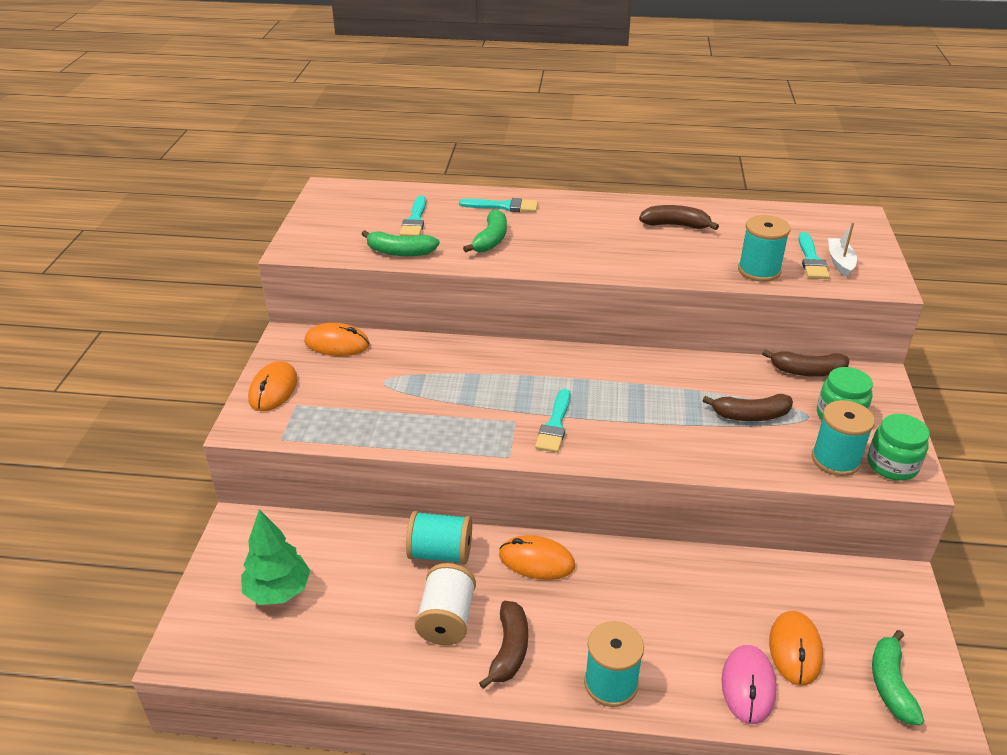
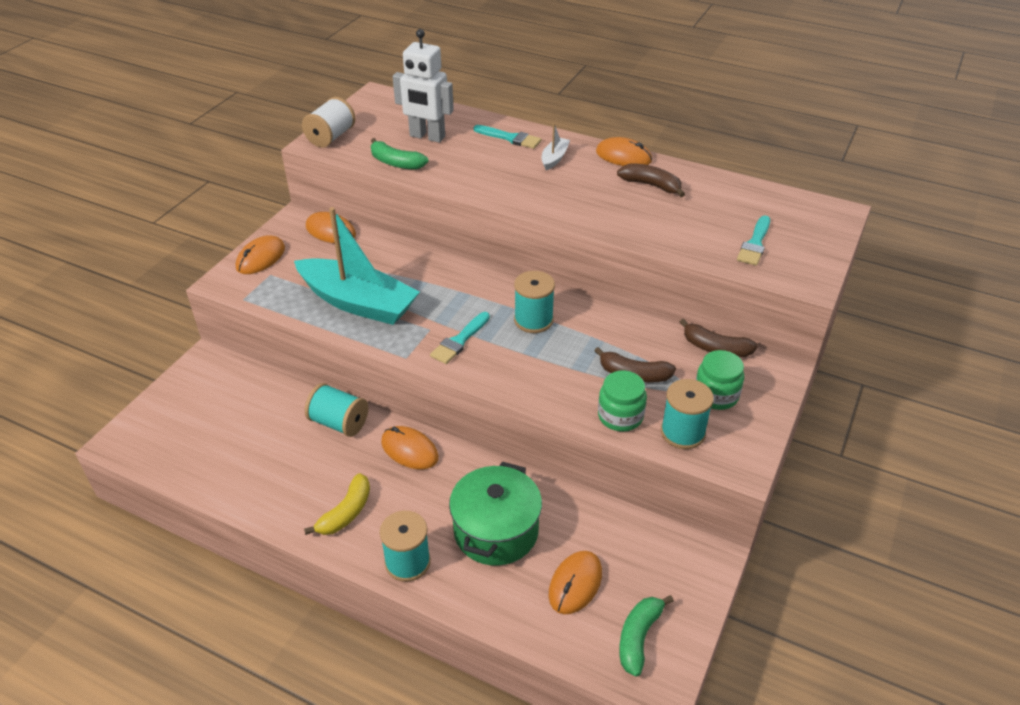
camera: 20 degrees right, 5 degrees up
green tree [241,509,311,605] -> none
turquoise brush [400,196,426,236] -> white robot [393,29,454,143]
white spool [415,563,476,645] -> white spool moved to [302,97,356,148]
green banana [463,209,507,252] -> none
brown banana [479,601,528,689] -> yellow banana [304,473,370,535]
pink mouse [721,645,777,724] -> none
turquoise spool [738,215,790,282] -> turquoise spool moved to [514,271,555,333]
white boat [828,222,857,277] -> white boat moved to [542,123,570,170]
green jar [868,414,930,481] -> green jar moved to [598,371,647,432]
none -> turquoise boat [294,207,420,325]
none -> green pot [449,462,542,566]
none -> orange mouse [596,137,652,166]

